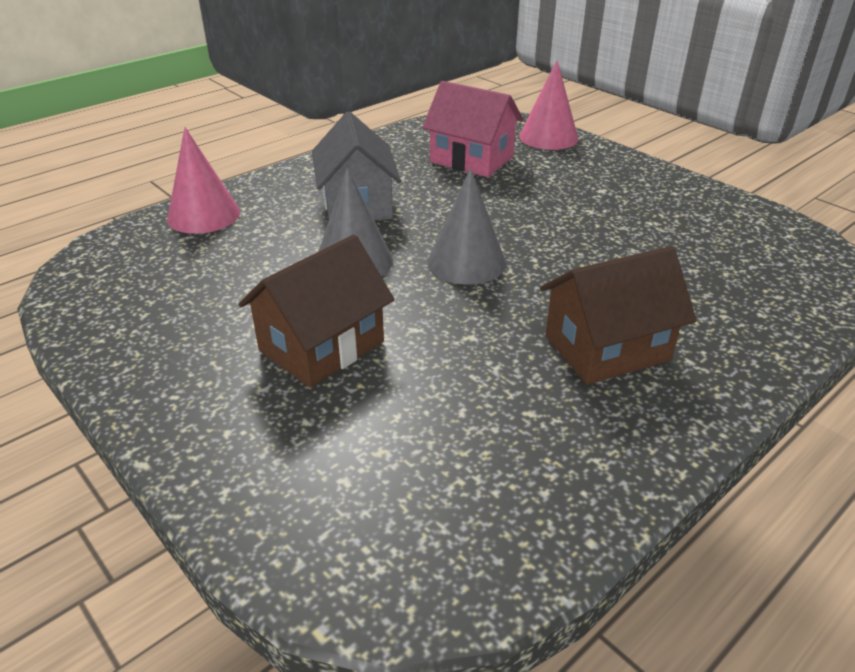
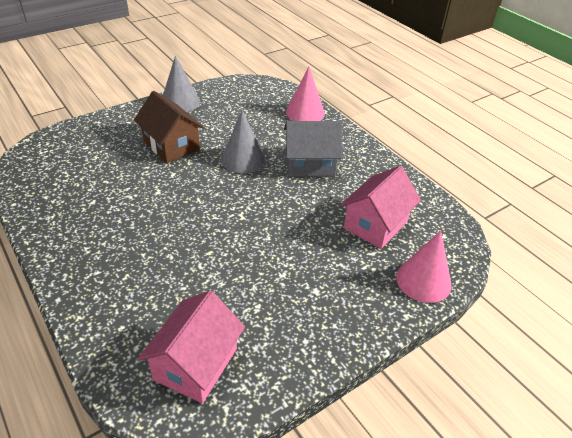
camera: 95 degrees right, 5 degrees up
grey cone [428,168,506,285] -> grey cone moved to [163,55,200,112]
brown house [540,246,697,385] -> none
none -> pink house [138,291,245,404]

